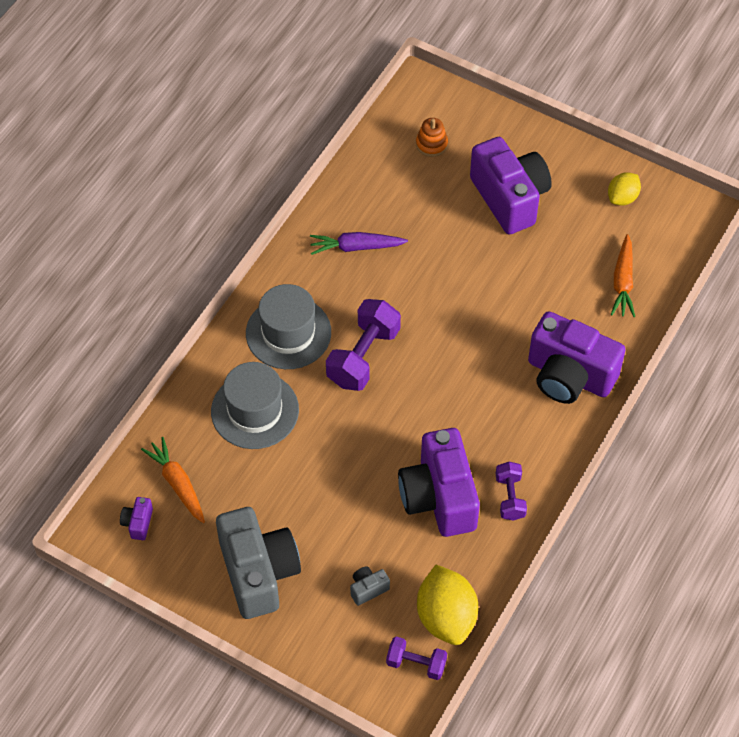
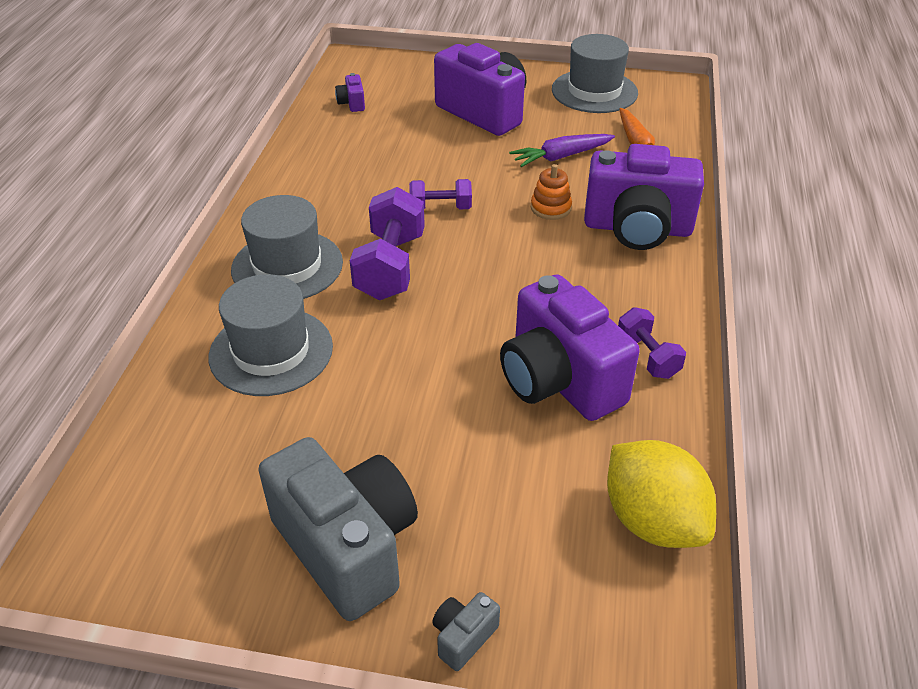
camera: 20 degrees left, 15 degrees down
purple camera [120,497,153,540] -> purple camera moved to [335,73,365,112]
orange carrot [141,437,205,523] -> none
purple carrot [310,232,408,255] -> purple carrot moved to [509,134,615,167]
grey camera [350,566,390,606] -> grey camera moved to [432,592,500,671]
purple dumbbell [386,636,447,680] -> purple dumbbell moved to [409,179,472,209]
orange stacking toy [416,118,448,157] -> orange stacking toy moved to [531,164,572,220]
yellow lemon [608,172,641,206] -> grey hat [552,34,638,113]

